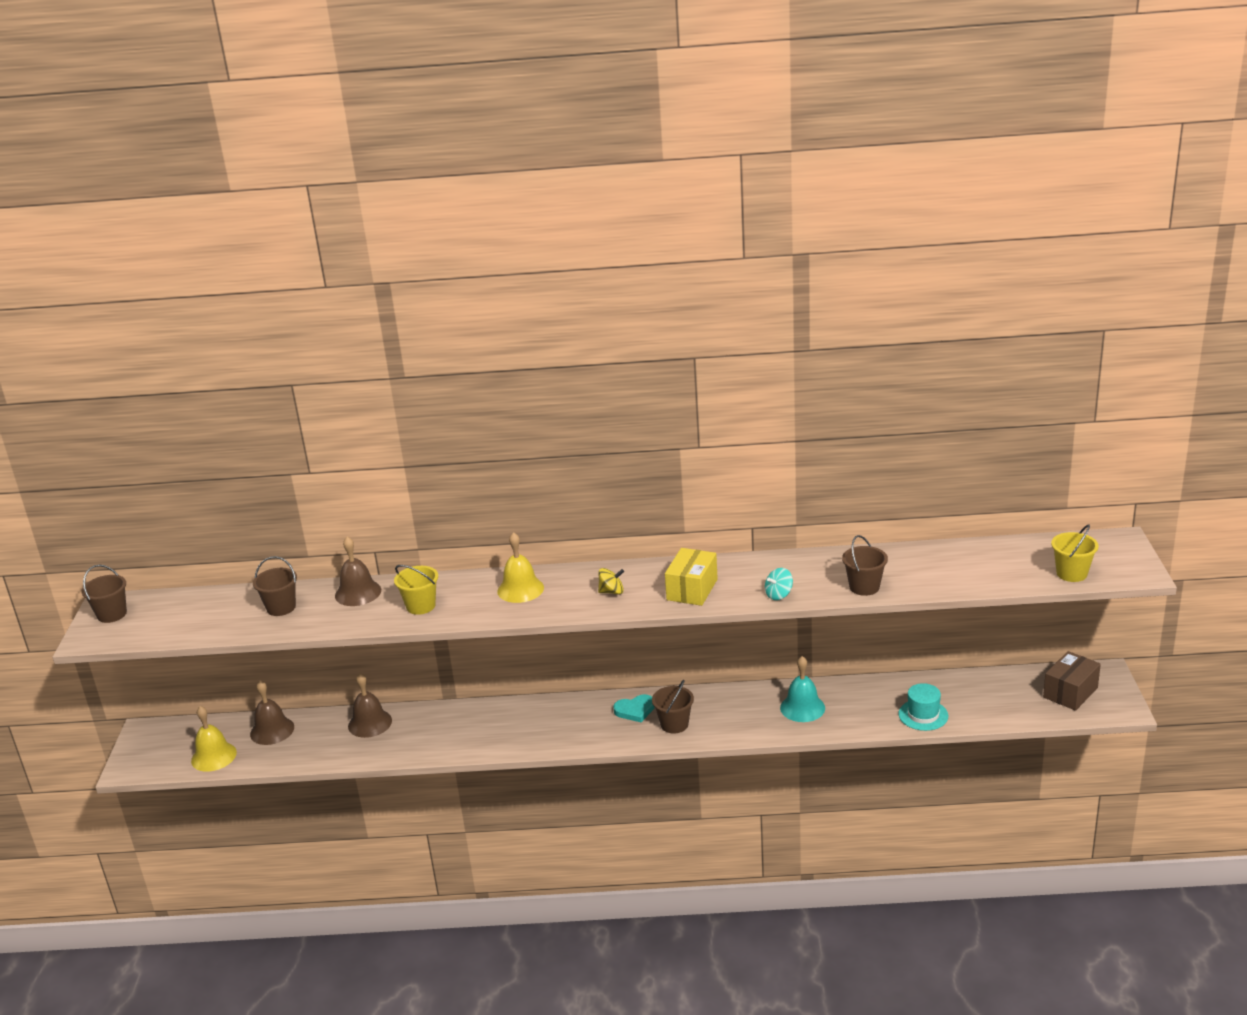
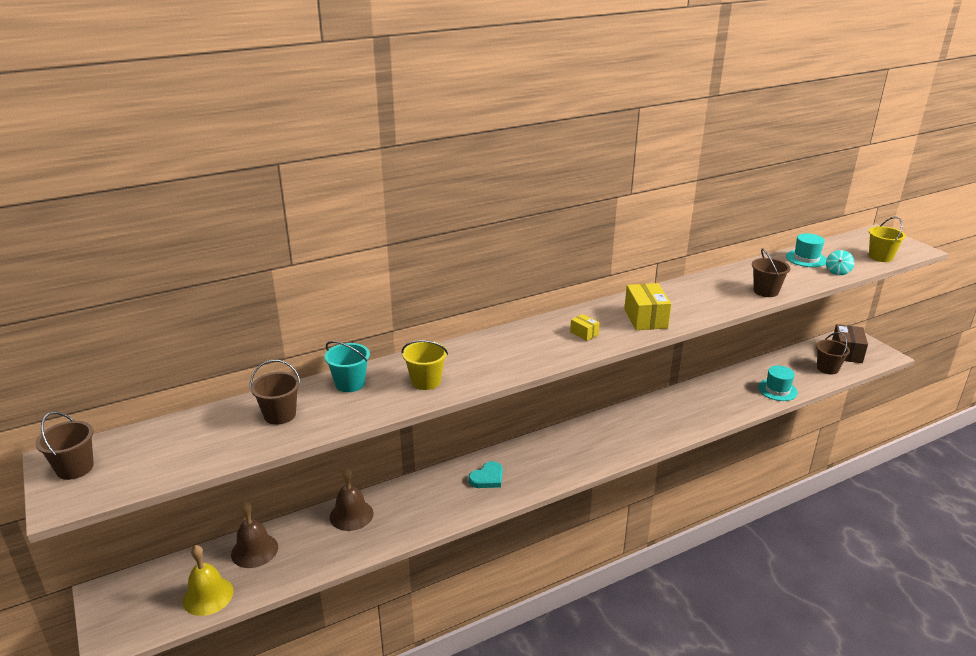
camera: 30 degrees left, 0 degrees up
brown bell [335,537,381,606] -> turquoise bucket [324,341,370,392]
yellow bell [497,532,544,603] -> none
yellow spinning top [598,568,624,594] -> yellow box [570,314,600,341]
turquoise heart [613,694,655,722] -> turquoise heart moved to [468,461,503,488]
brown bucket [652,680,694,734] -> brown bucket moved to [816,332,850,374]
turquoise spinning top [765,568,793,600] -> turquoise spinning top moved to [826,250,855,275]
turquoise bell [780,656,825,722] -> none
none -> turquoise hat [786,233,826,267]

